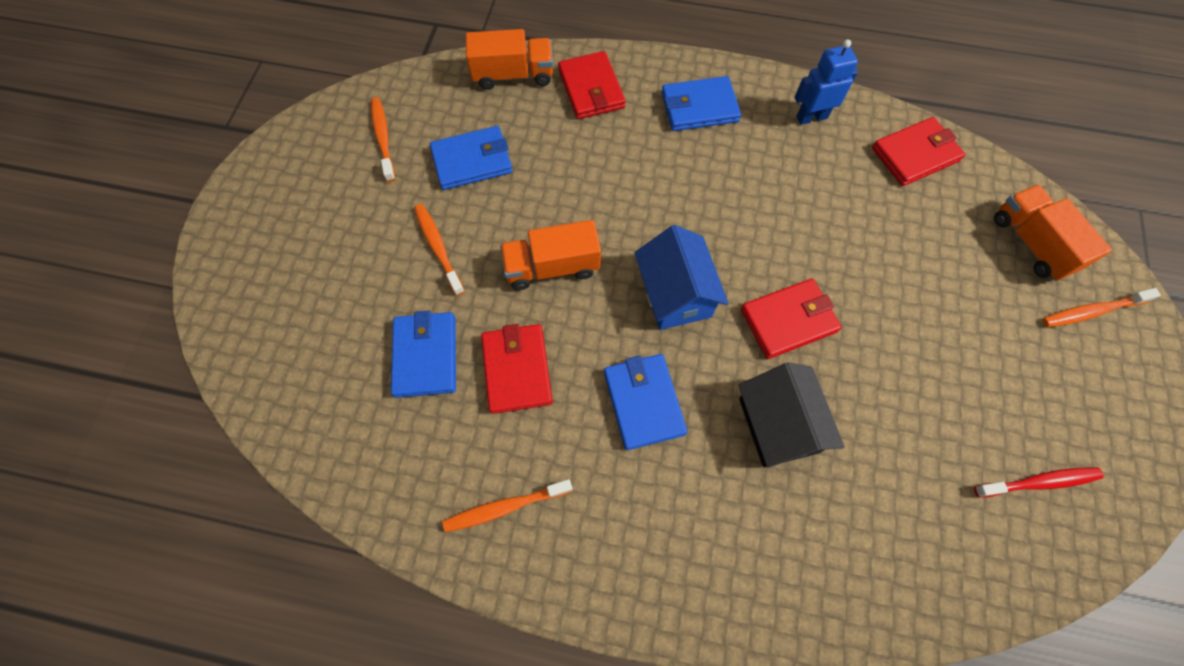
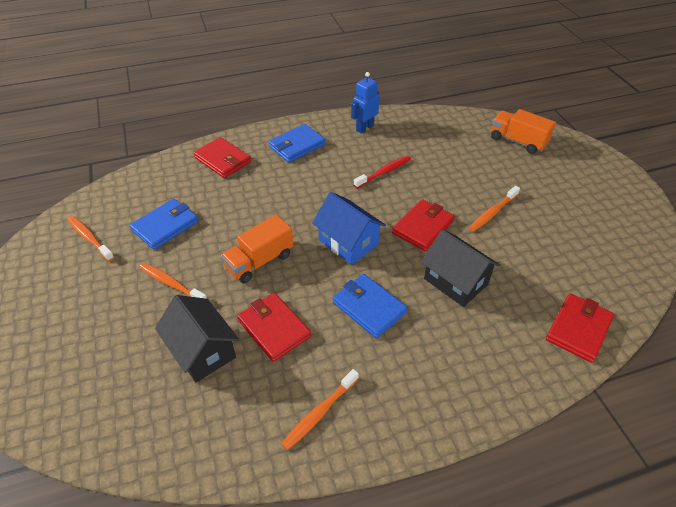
camera: 30 degrees left, 20 degrees down
blue wallet [391,311,456,398] -> black house [155,295,239,382]
orange truck [466,29,553,90] -> none
red wallet [872,117,965,186] -> red wallet moved to [546,293,614,363]
red toothbrush [974,467,1104,498] -> red toothbrush moved to [354,155,411,188]
orange toothbrush [1043,288,1161,327] -> orange toothbrush moved to [469,186,520,231]

